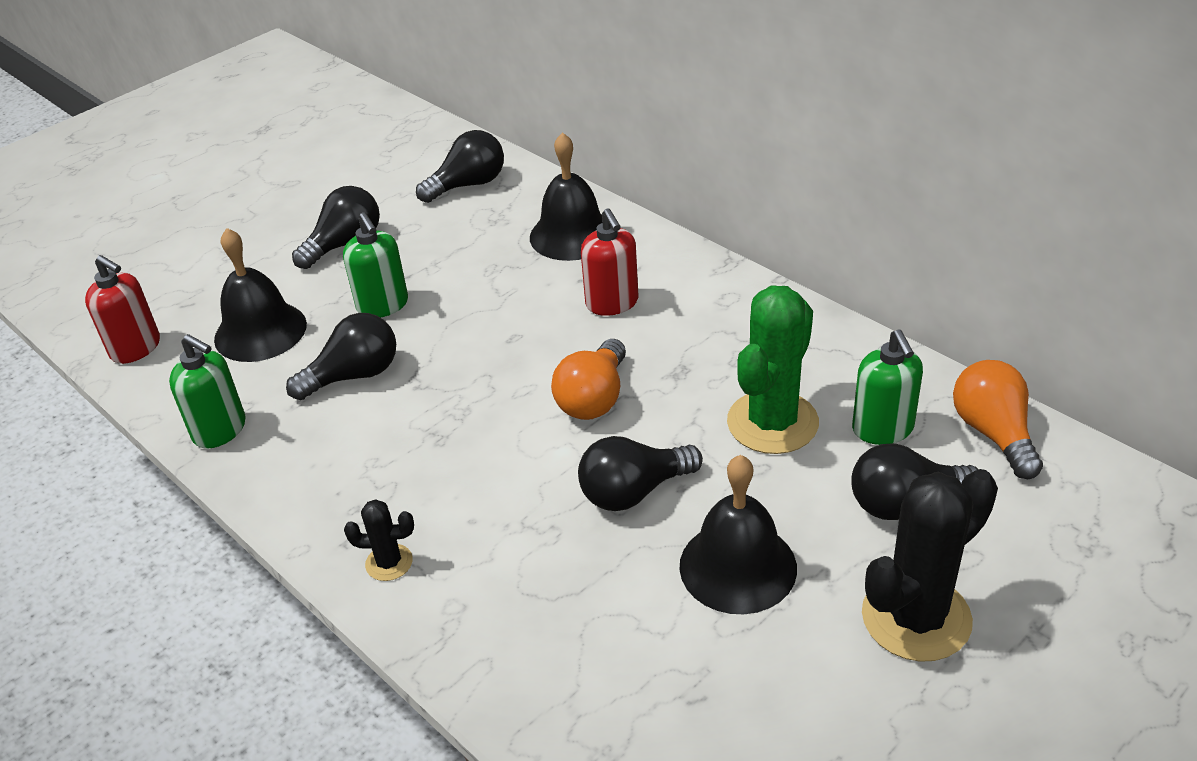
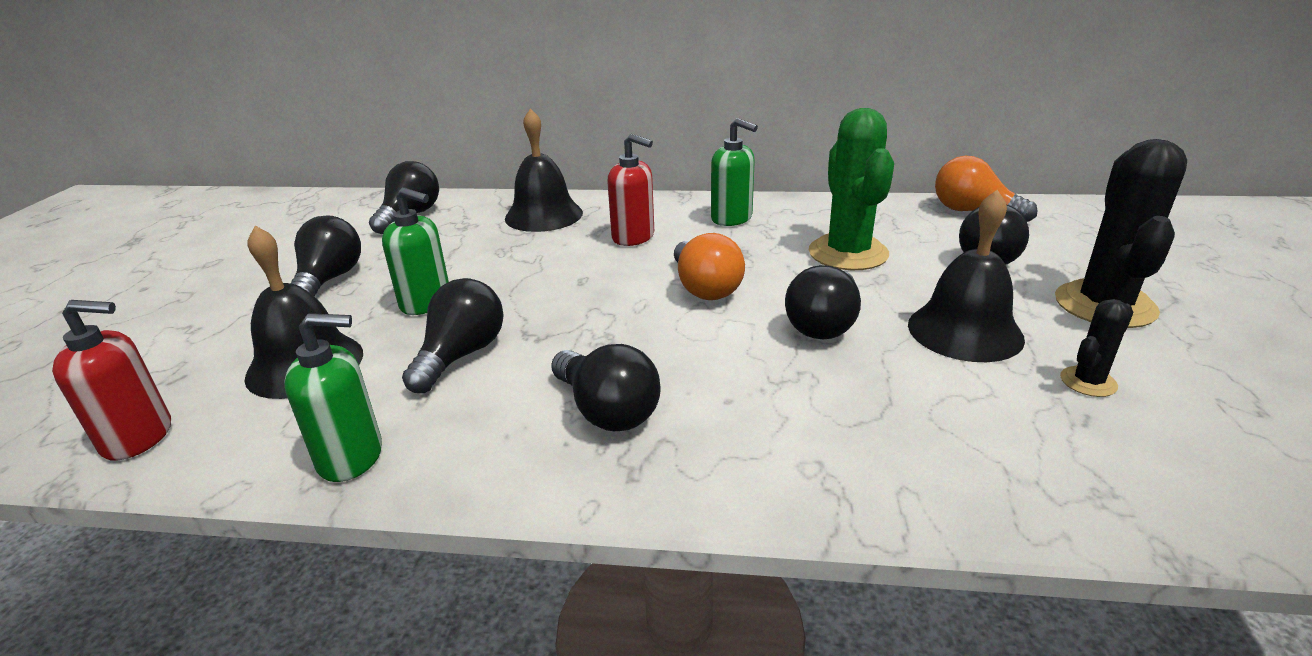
camera: 40 degrees left, 10 degrees down
black cactus [344,499,414,581] -> black cactus moved to [1060,299,1133,397]
green soap dispenser [852,330,923,445] -> green soap dispenser moved to [711,118,758,226]
none -> black light bulb [551,344,661,431]

